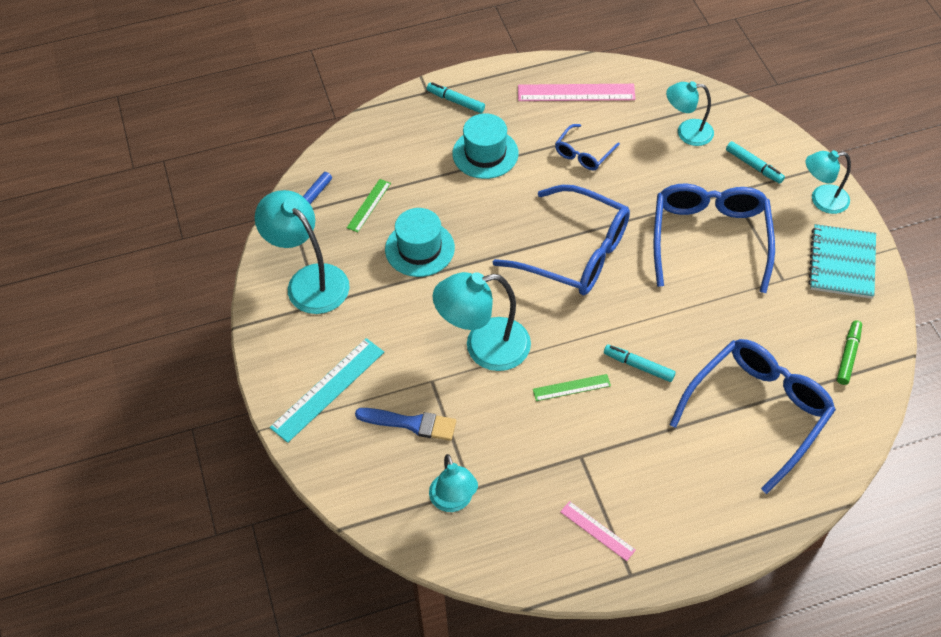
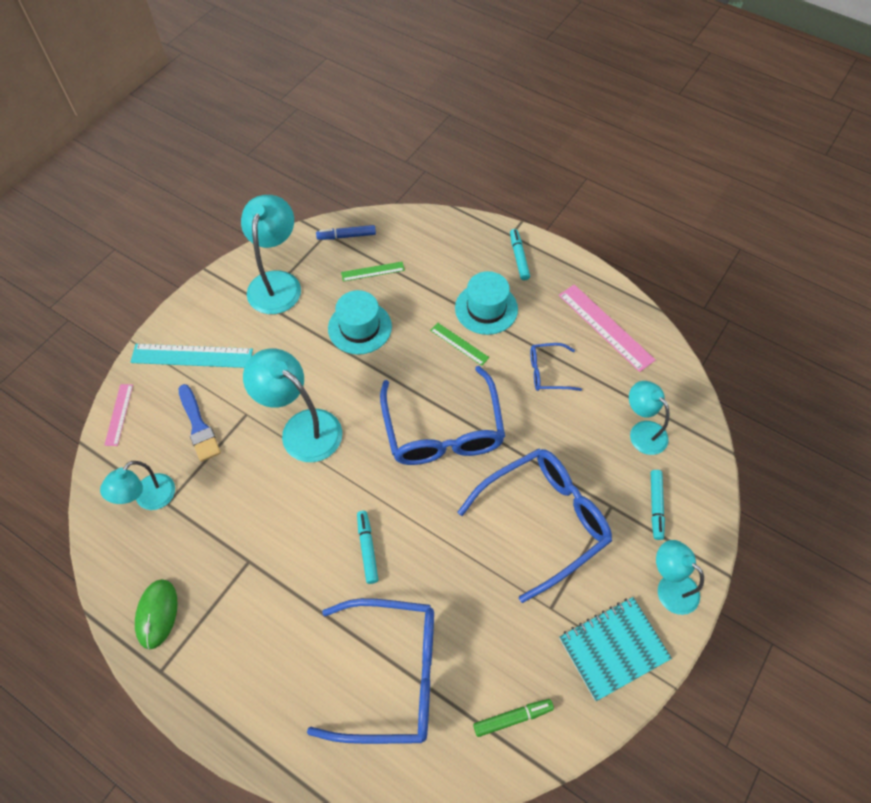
camera: 50 degrees right, 5 degrees up
green ruler [533,374,611,401] -> green ruler moved to [430,323,490,366]
pink ruler [560,501,636,561] -> pink ruler moved to [104,384,133,446]
none -> green mouse [135,579,178,649]

